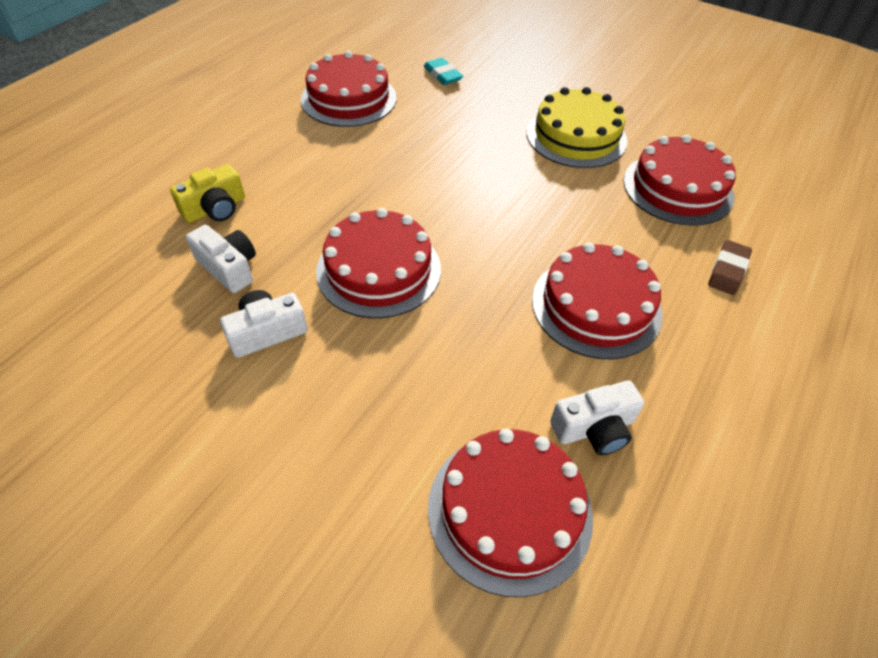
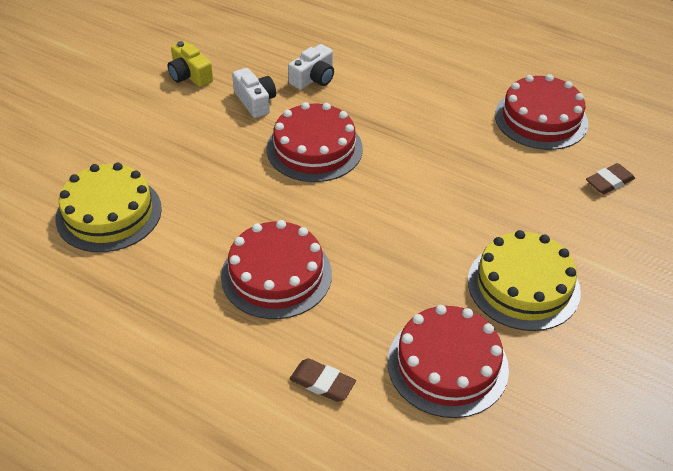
camera: 90 degrees right, 5 degrees down
yellow camera [170,164,245,223] -> yellow camera moved to [168,41,213,87]
turquoise eraser [424,58,463,85] -> brown eraser [586,163,635,194]
red cake [428,428,593,597] -> yellow cake [55,163,162,252]
white camera [550,380,644,455] -> none

